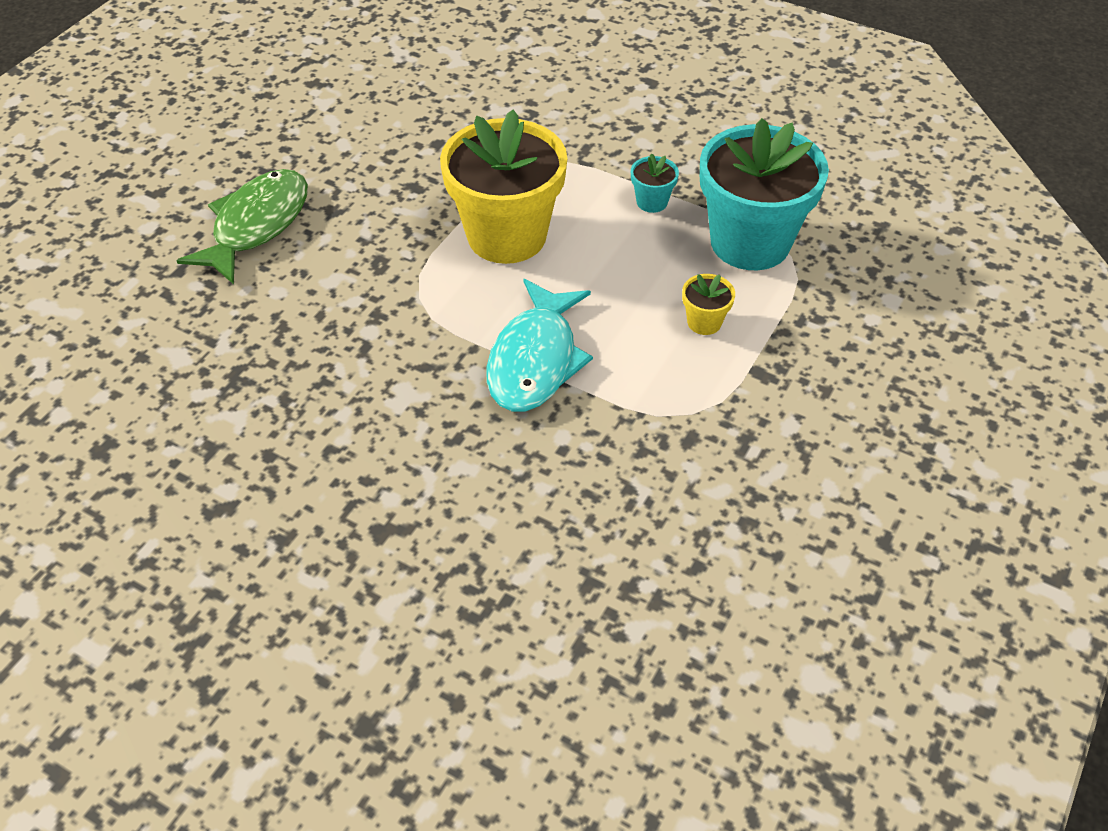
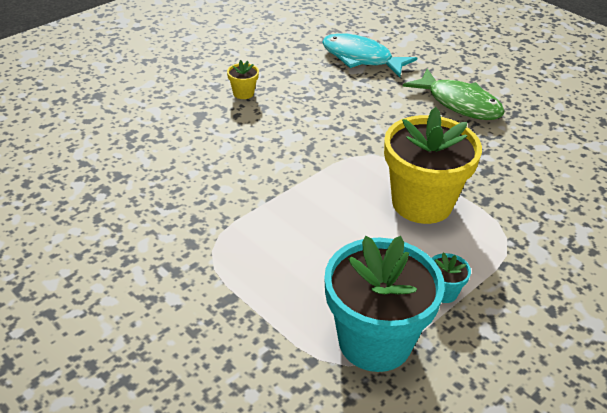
camera: 105 degrees right, 10 degrees down
turquoise fish [487,279,593,412] -> turquoise fish moved to [322,33,417,77]
yellow flower pot [682,274,735,335] -> yellow flower pot moved to [227,60,259,99]

